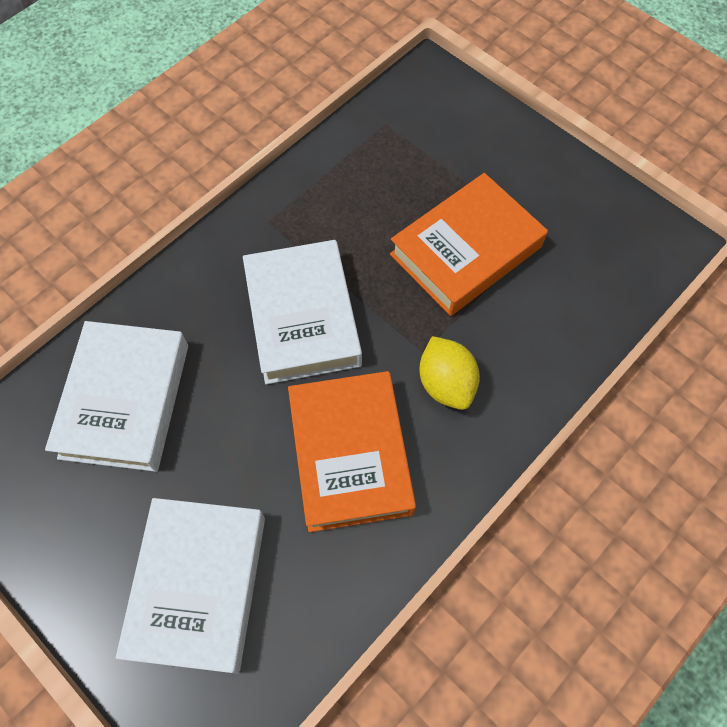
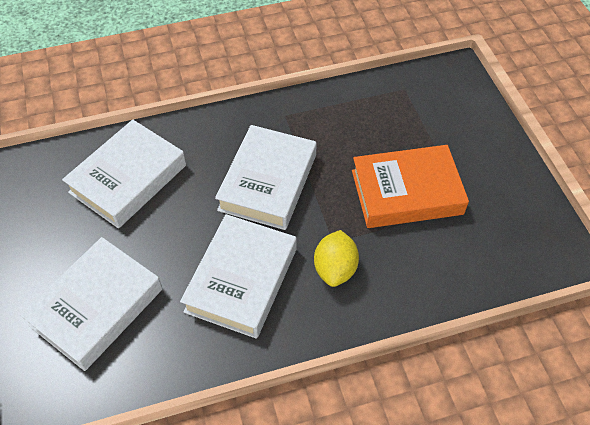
camera: 30 degrees right, 10 degrees down
orange book [288,371,416,532] -> white book [180,214,296,339]

